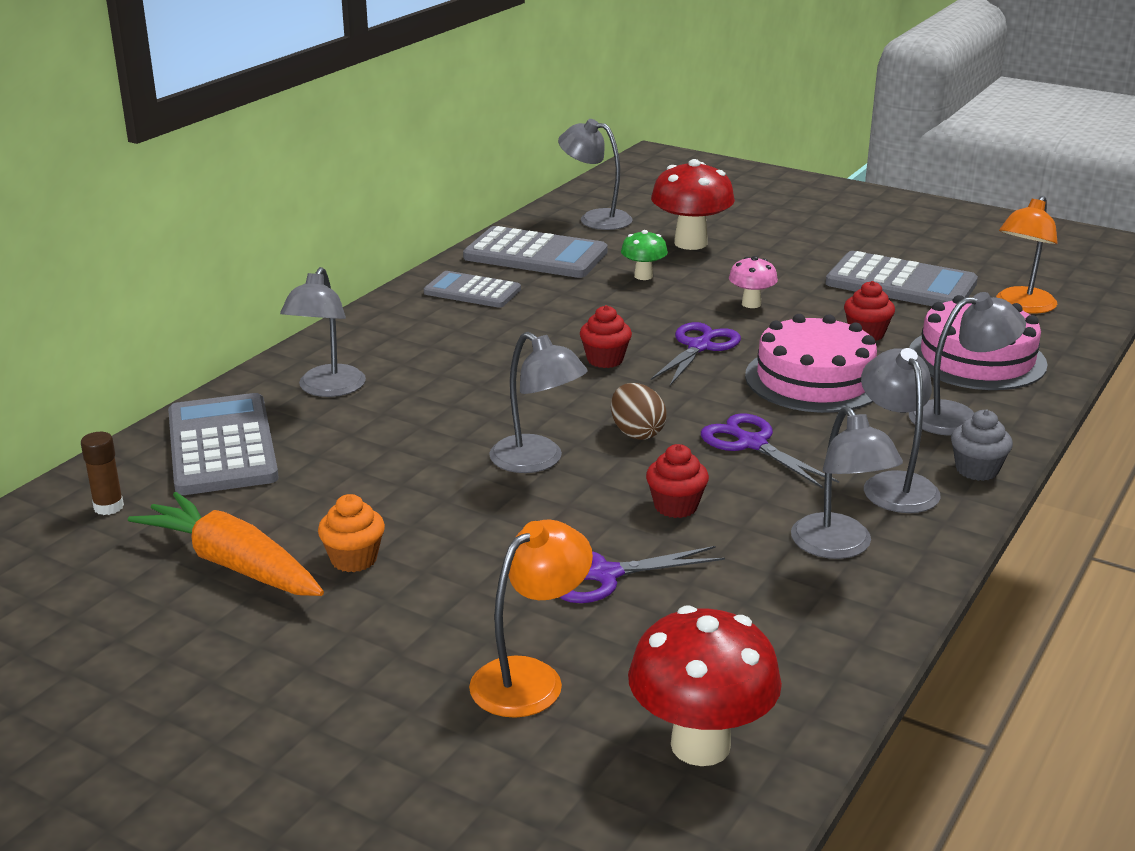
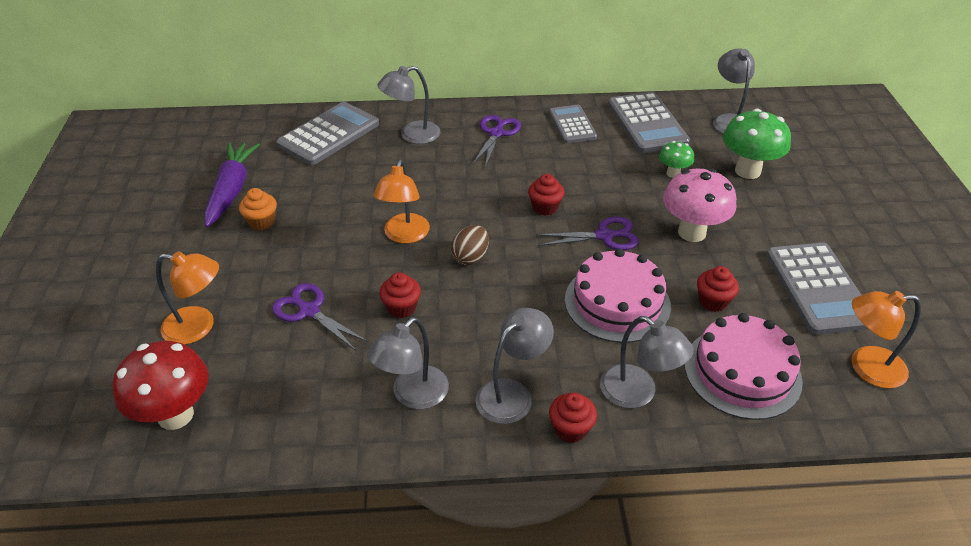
camera: 55 degrees right, 15 degrees up
brown glue stick [81,432,124,515] -> none
orange carrot [128,492,324,596] -> purple carrot [204,142,260,227]
grey lamp [489,332,588,473] -> orange lamp [373,160,430,244]
red mushroom [651,159,735,250] -> green mushroom [723,109,791,179]
purple scissors [701,413,839,489] -> purple scissors moved to [473,115,521,167]
pink mushroom [729,256,778,308] -> pink mushroom [663,168,736,242], size x1.86
grey cupcake [951,410,1013,481] -> red cupcake [549,392,597,443]

